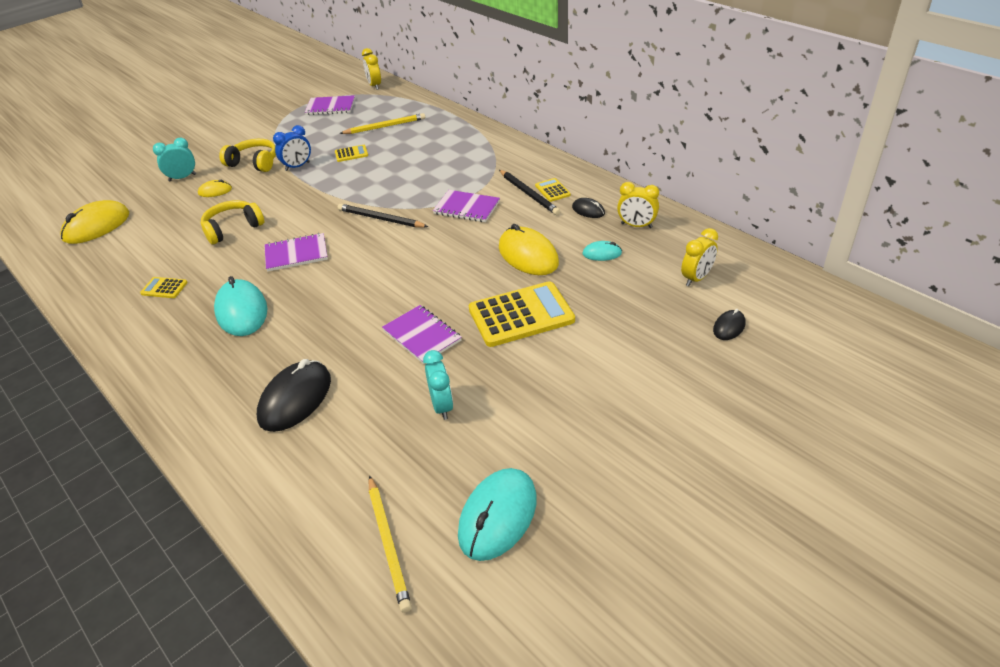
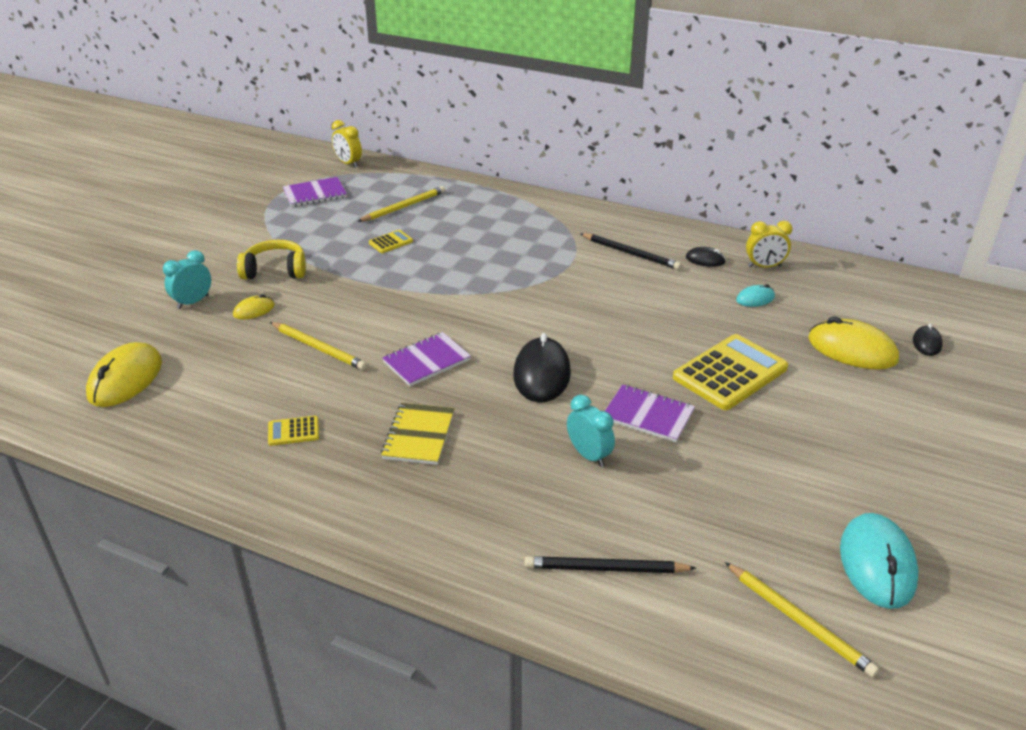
camera: 25 degrees left, 5 degrees down
yellow headphones [201,200,264,244] -> yellow pencil [270,322,367,370]
turquoise mouse [214,276,267,336] -> yellow notebook [381,403,455,465]
black mouse [257,359,331,432] -> black mouse moved to [513,333,571,403]
blue clock [273,125,311,171] -> none
black pencil [338,204,428,227] -> black pencil moved to [525,556,696,573]
turquoise clock [423,350,453,420] -> turquoise clock moved to [567,395,615,467]
purple notebook [433,190,500,222] -> none
yellow mouse [499,224,559,275] -> yellow mouse moved to [808,316,899,370]
yellow calculator [535,178,571,202] -> none
yellow clock [681,228,718,286] -> none

